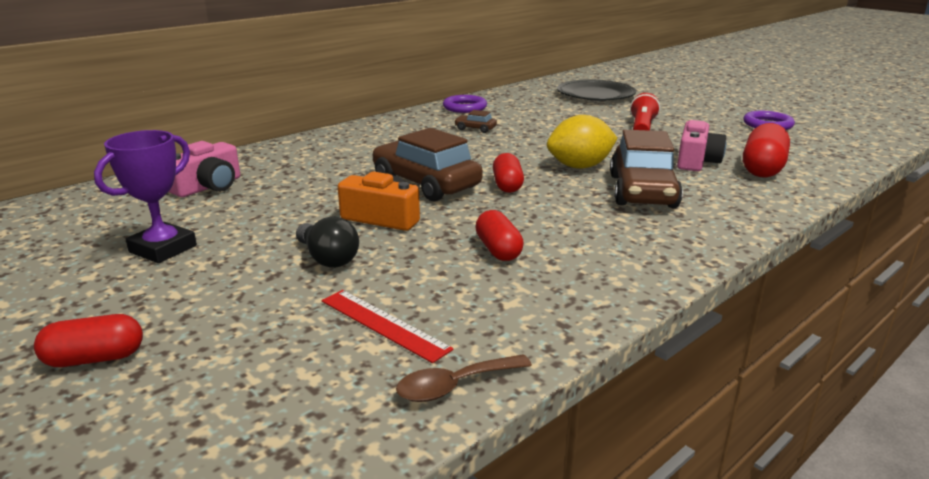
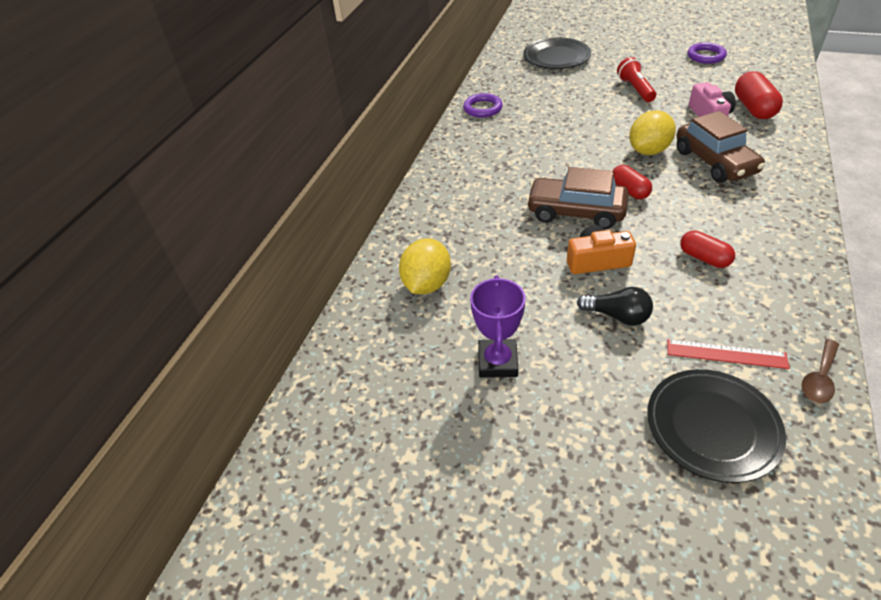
camera: 25 degrees left, 20 degrees up
red capsule [34,314,143,367] -> none
pink camera [169,141,240,197] -> yellow lemon [399,238,451,294]
brown car [454,110,497,133] -> none
none -> black plate [647,369,786,483]

